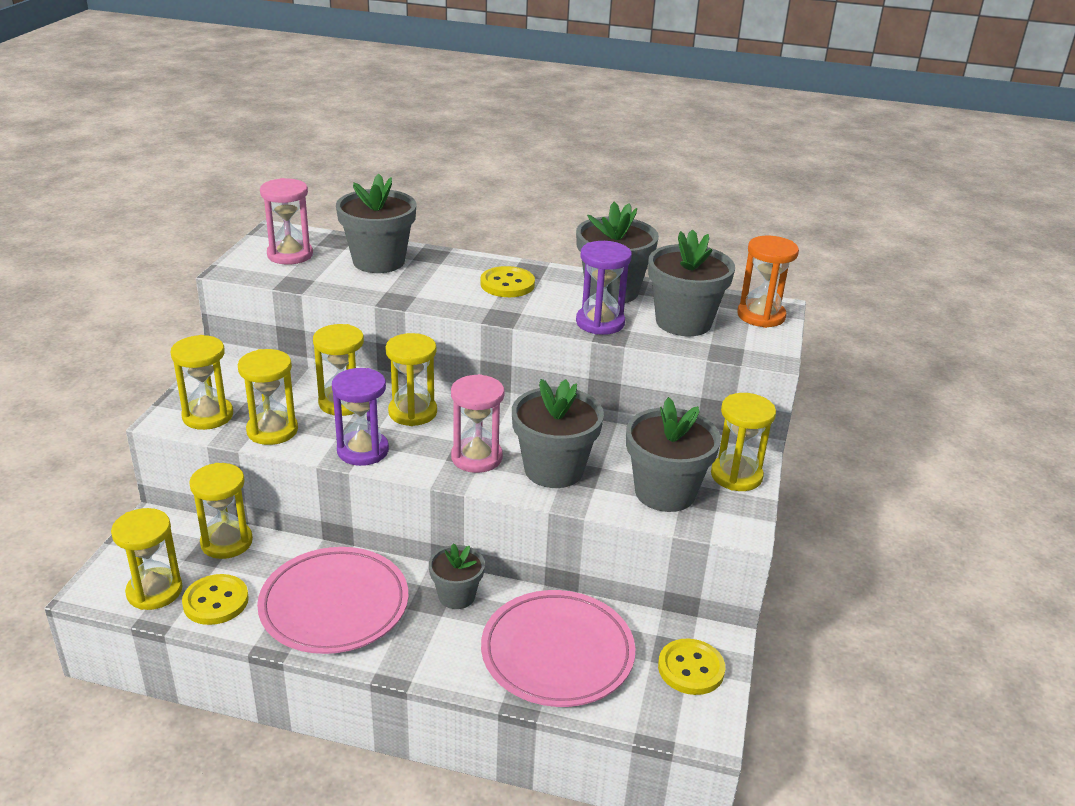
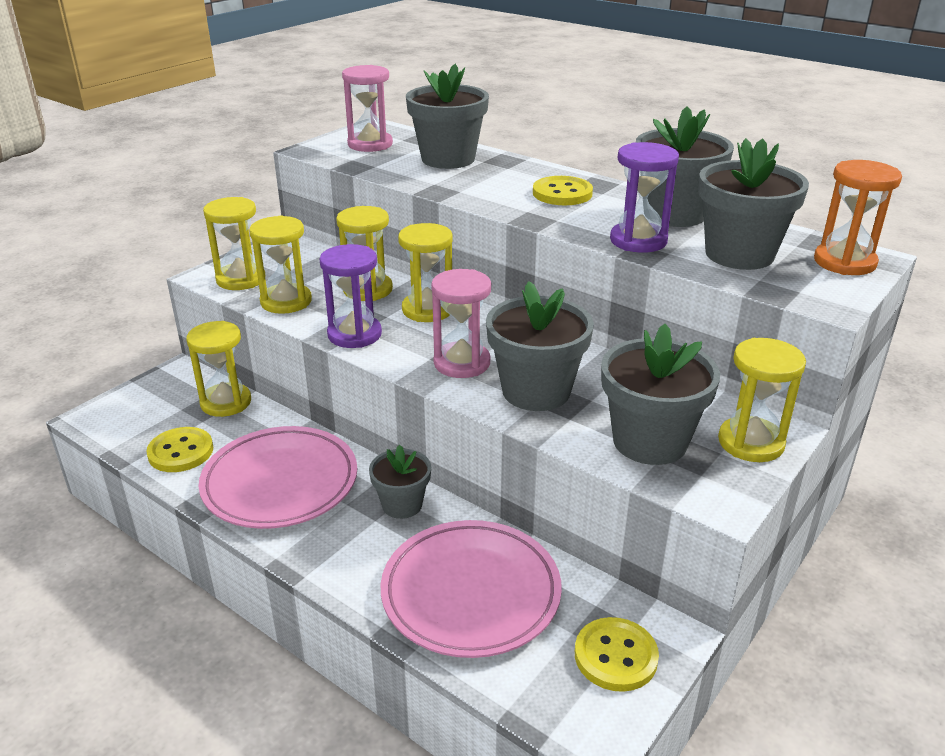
camera: 25 degrees right, 0 degrees up
yellow hourglass [111,508,183,610] -> none

